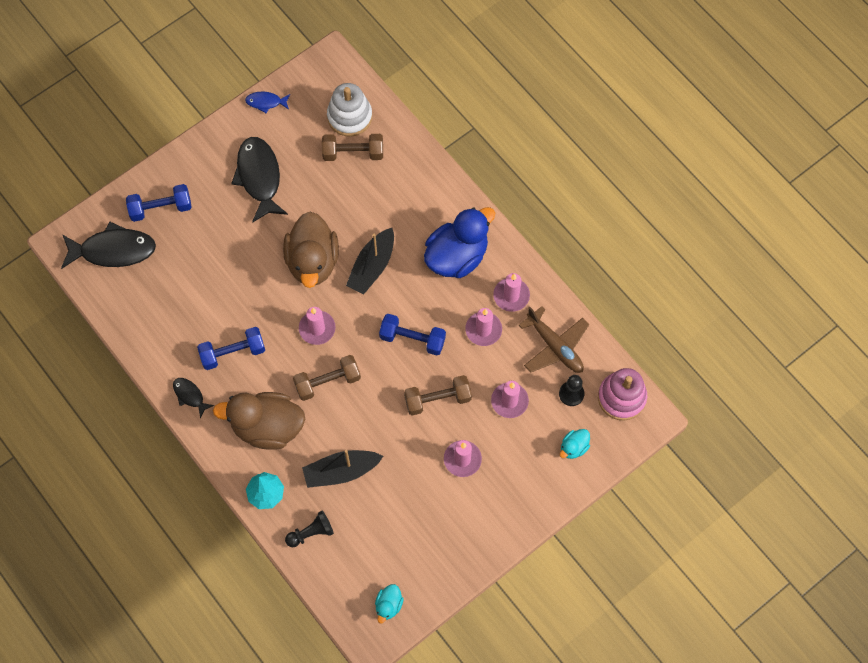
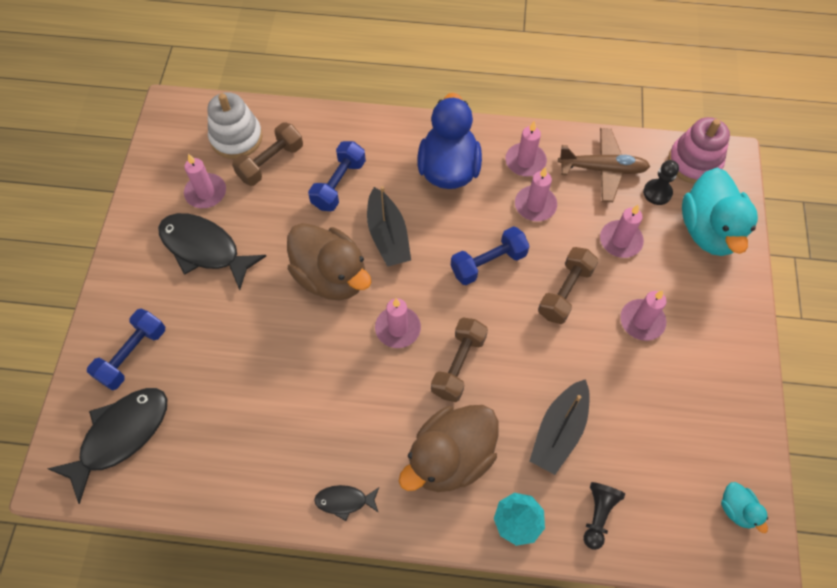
camera: 45 degrees left, 5 degrees down
blue dumbbell [197,327,265,370] -> blue dumbbell moved to [308,141,366,211]
blue fish [245,92,290,113] -> none
turquoise duck [560,429,590,459] -> turquoise duck [682,168,758,256], size x2.22
none -> pink candle [184,154,226,208]

